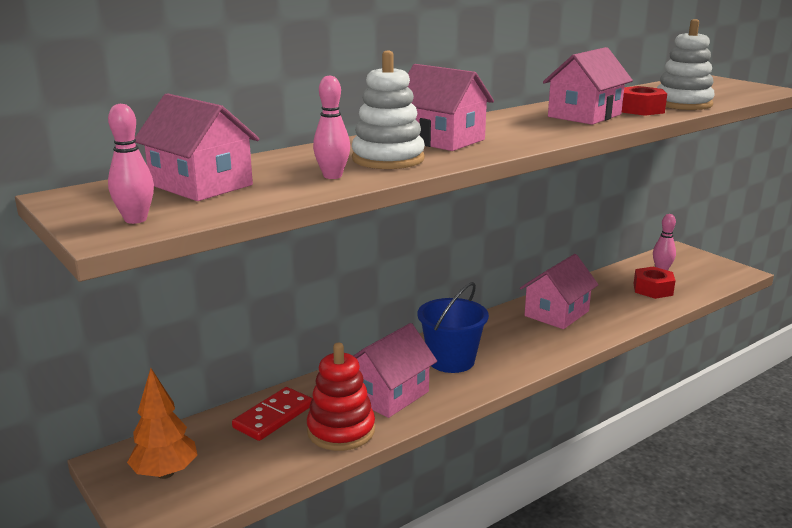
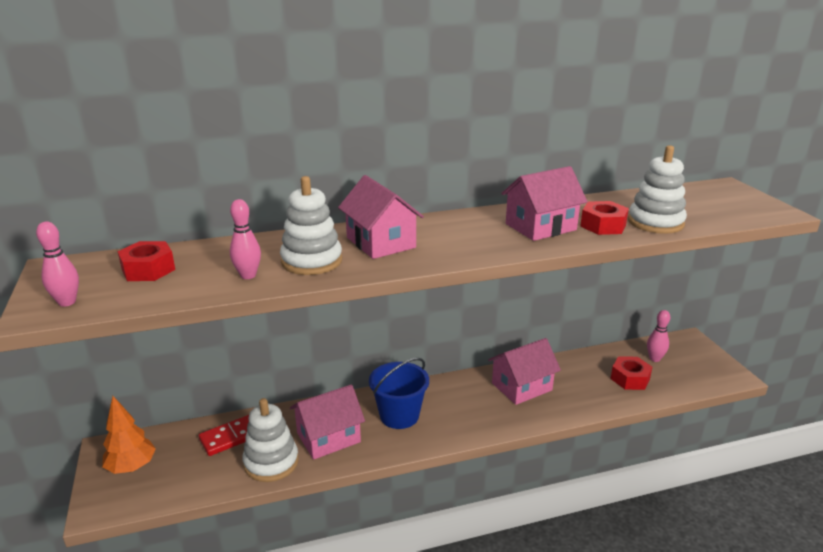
camera: 20 degrees right, 5 degrees up
pink house [135,93,260,201] -> red nut [118,241,175,281]
red stacking toy [307,343,375,451] -> white stacking toy [242,398,299,482]

